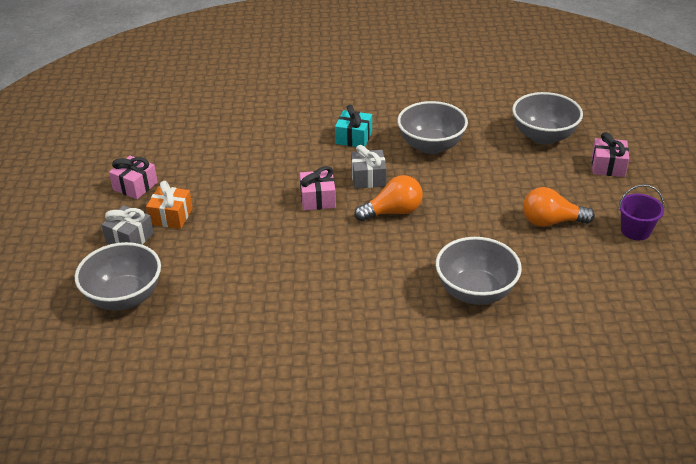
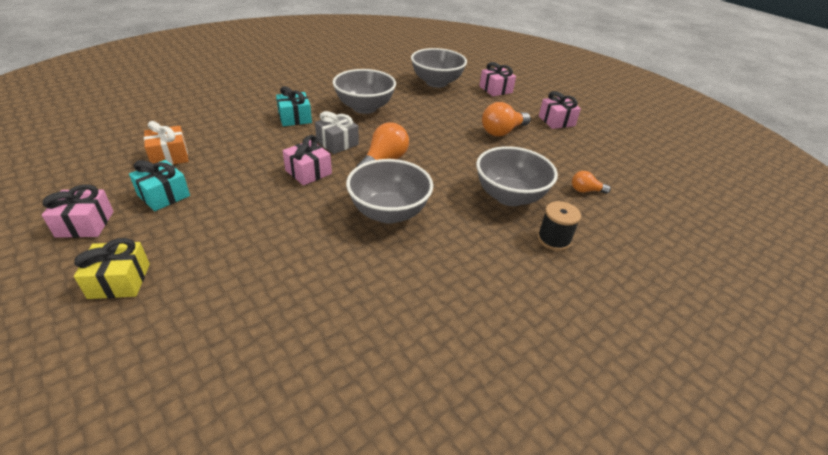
camera: 40 degrees left, 0 degrees up
grey bowl [75,242,161,310] -> grey bowl moved to [346,159,433,224]
grey gift [101,205,154,245] -> yellow gift [74,238,150,299]
orange gift [146,181,193,229] -> orange gift moved to [144,121,188,165]
purple bucket [619,184,664,240] -> pink gift [539,91,581,129]
none -> turquoise gift [129,160,190,211]
none -> black spool [537,201,581,251]
none -> orange light bulb [572,171,611,194]

